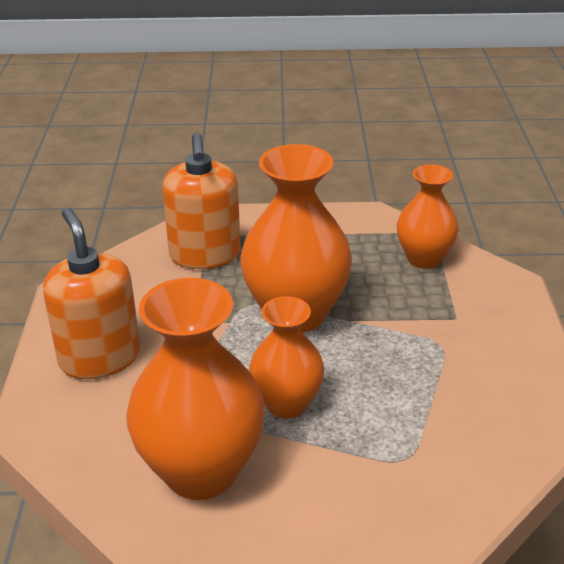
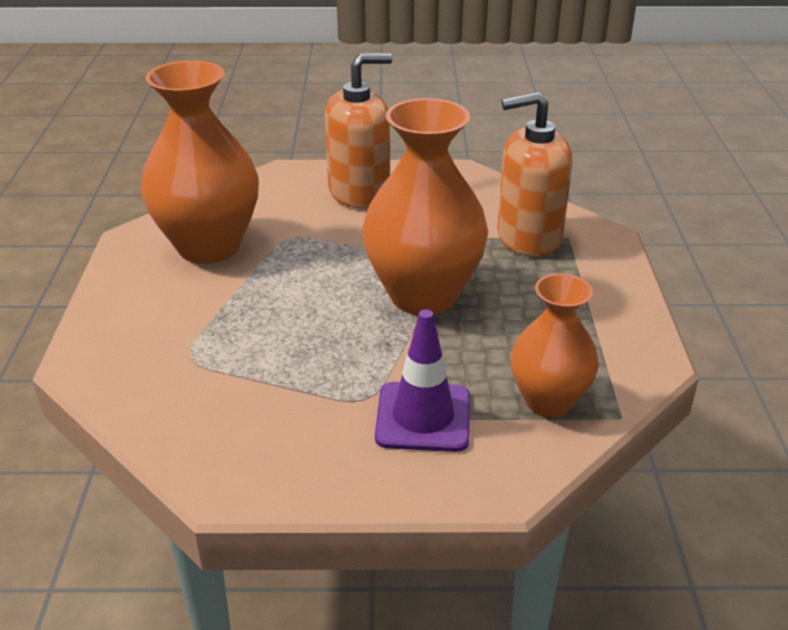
camera: 90 degrees right, 0 degrees up
orange vase [249,296,325,419] -> none
none -> purple traffic cone [375,310,470,452]

